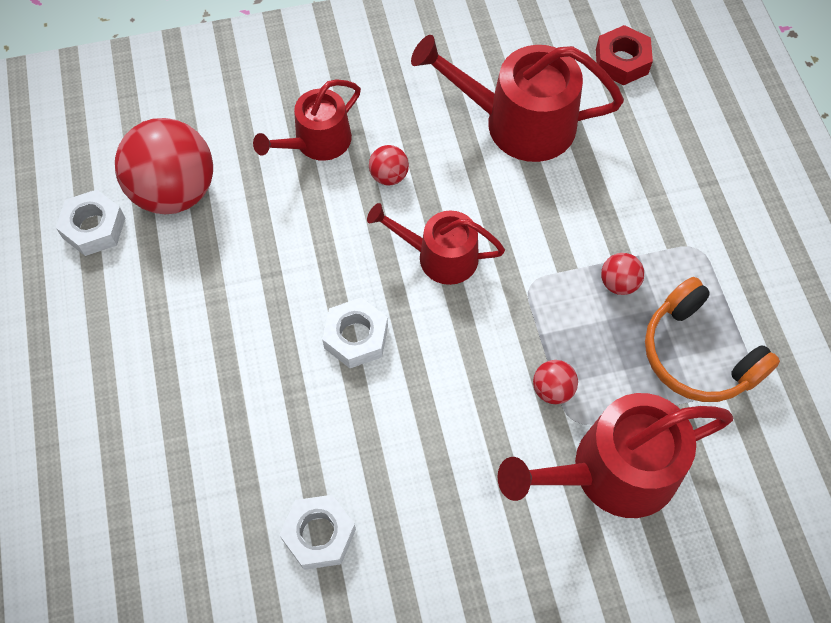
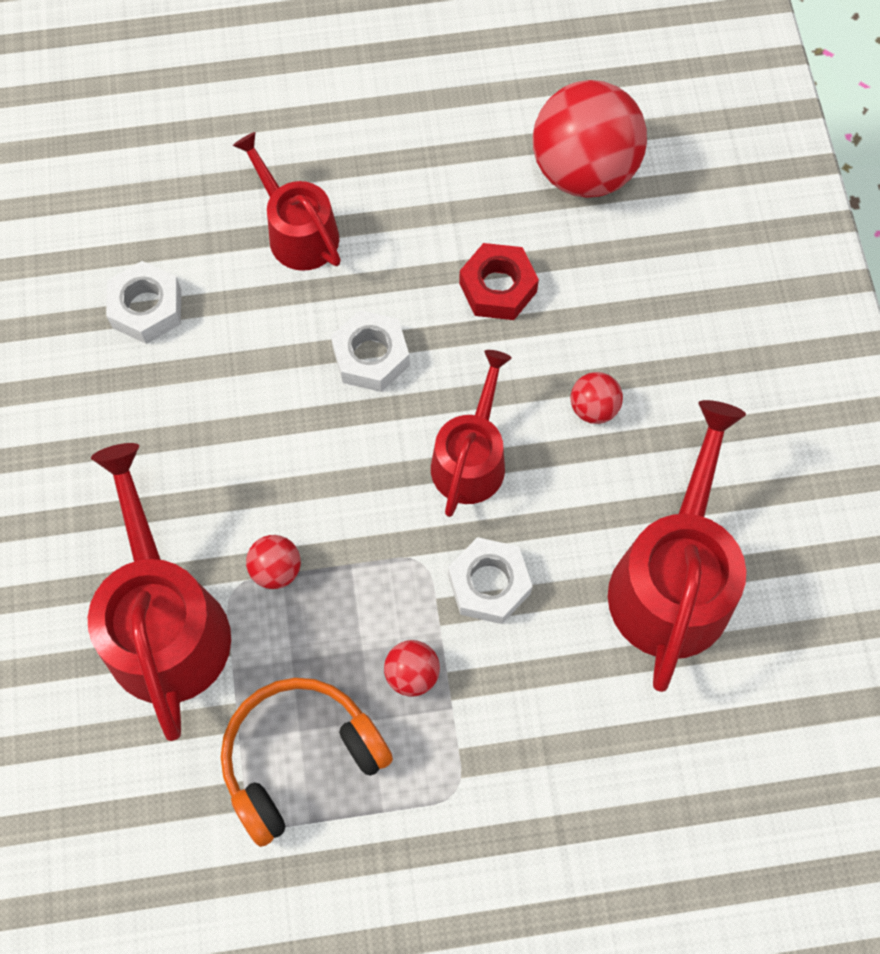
camera: 95 degrees right, 5 degrees up
white nut [55,190,125,256] -> white nut moved to [448,537,532,624]
red watering can [253,79,361,161] -> red watering can moved to [233,132,341,271]
red nut [596,25,653,85] -> red nut moved to [459,243,539,320]

